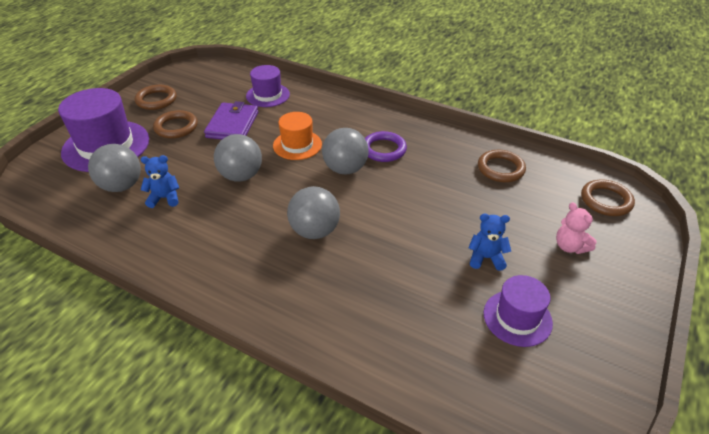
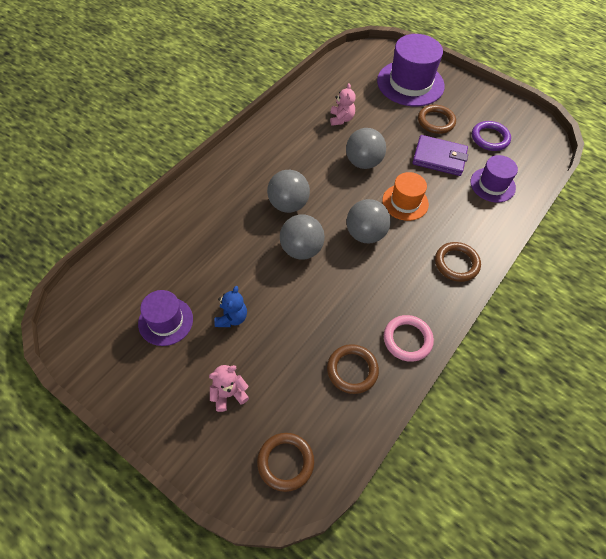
camera: 95 degrees right, 15 degrees up
grey ball [88,144,141,192] -> grey ball moved to [280,214,325,259]
brown ring [135,85,176,110] -> brown ring moved to [435,242,481,282]
blue teddy bear [141,155,179,208] -> pink teddy bear [330,83,356,126]
purple ring [365,131,407,162] -> purple ring moved to [472,121,511,151]
none -> pink ring [384,315,434,362]

